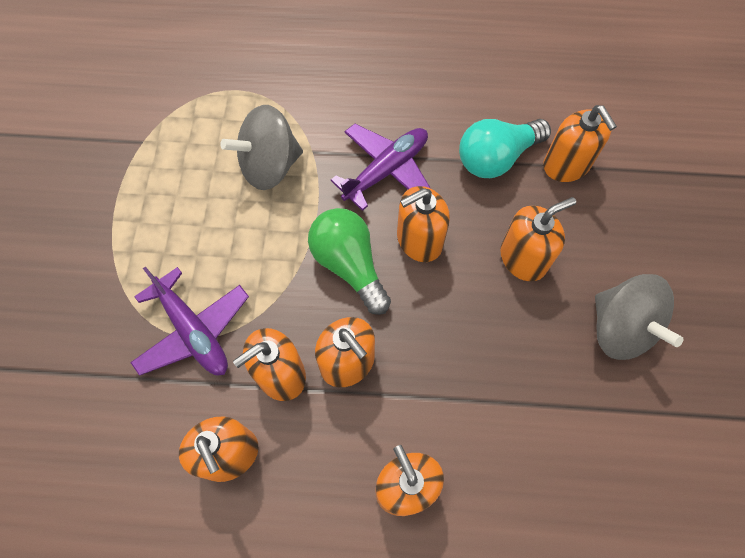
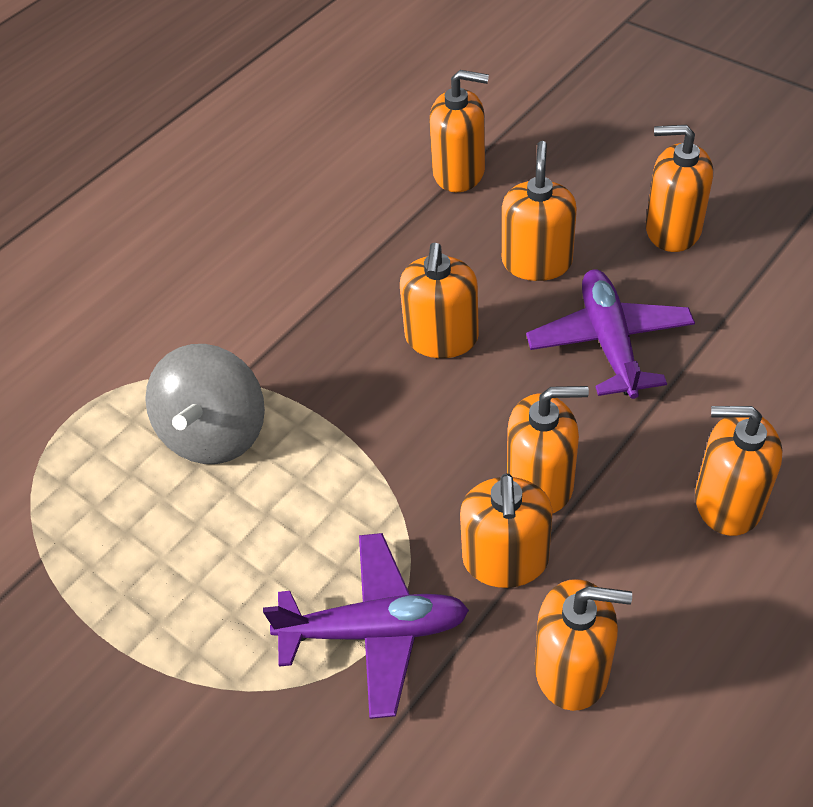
camera: 50 degrees left, 15 degrees down
green light bulb [308,208,391,315] -> none
purple plane [331,124,431,211] -> purple plane moved to [526,269,695,399]
turquoise light bulb [459,119,551,178] -> none
grey spinning top [595,274,684,360] -> orange soap dispenser [646,125,713,252]

